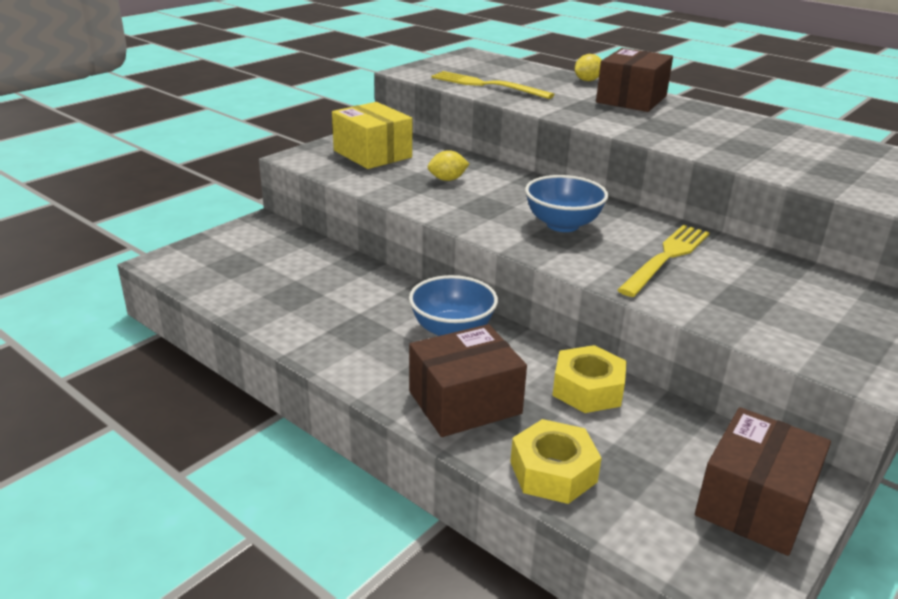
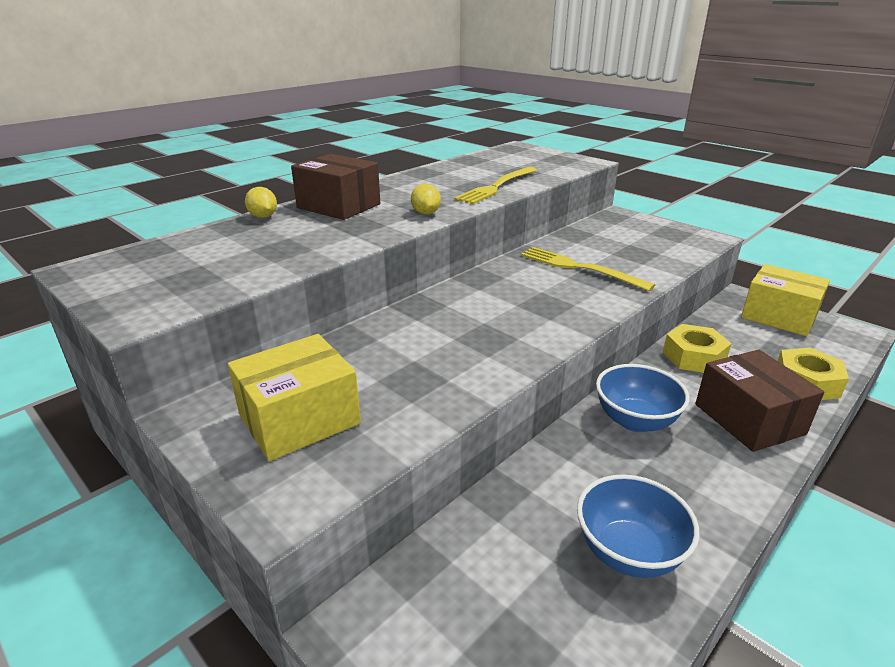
camera: 85 degrees left, 0 degrees up
yellow lemon [428,150,469,181] -> yellow lemon moved to [411,184,441,215]
yellow fork [431,71,555,99] -> yellow fork moved to [454,167,537,204]
blue bowl [525,175,608,232] -> blue bowl moved to [577,474,700,578]
brown box [695,407,831,556] -> yellow box [741,264,830,336]

